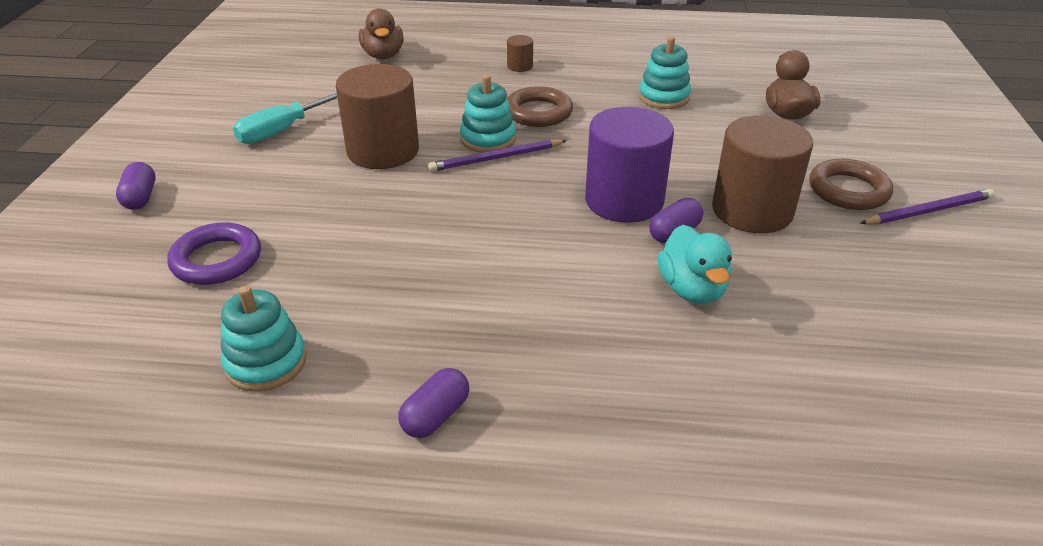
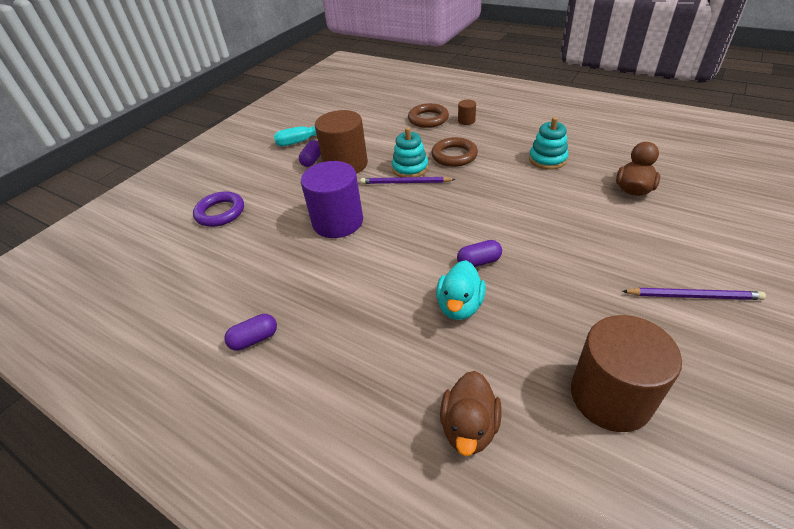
camera: 30 degrees right, 5 degrees up
purple capsule [116,162,155,210] -> purple capsule moved to [299,140,321,167]
turquoise stacking toy [221,286,306,392] -> none
brown duck [359,8,403,59] -> brown duck moved to [440,371,502,456]
purple cylinder [585,107,674,223] -> purple cylinder moved to [301,161,363,238]
brown cylinder [712,115,813,233] -> brown cylinder moved to [571,315,682,432]
brown ring [809,159,893,210] -> brown ring moved to [408,103,449,128]

